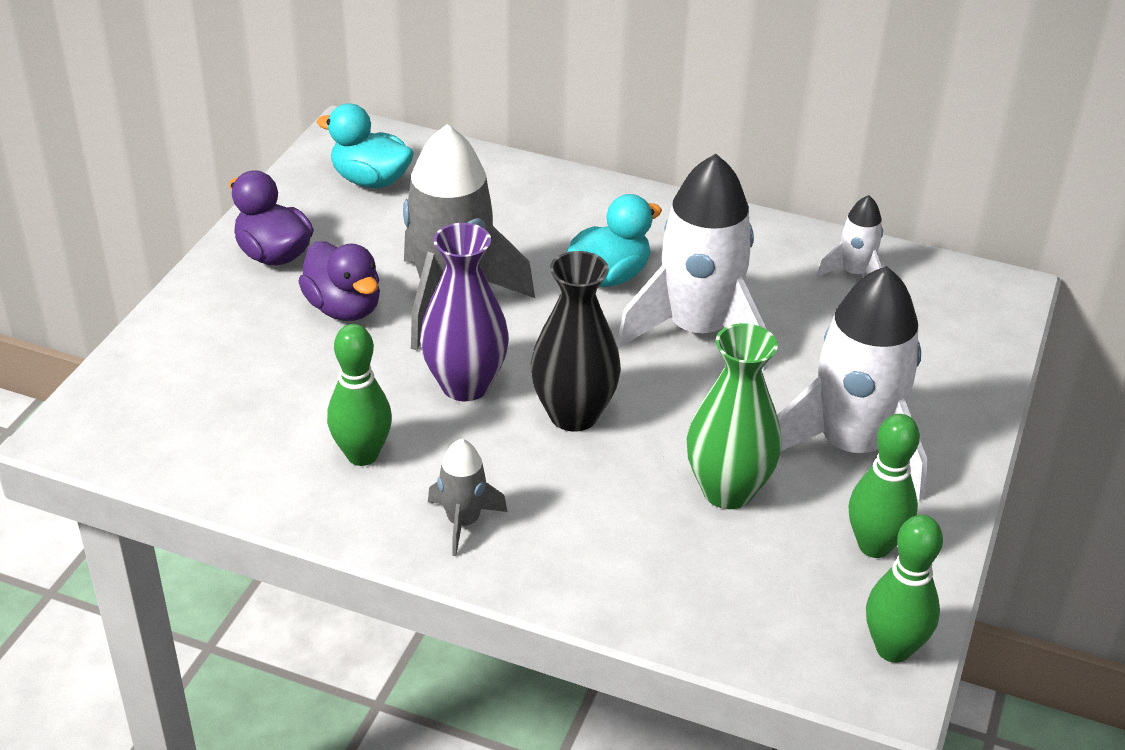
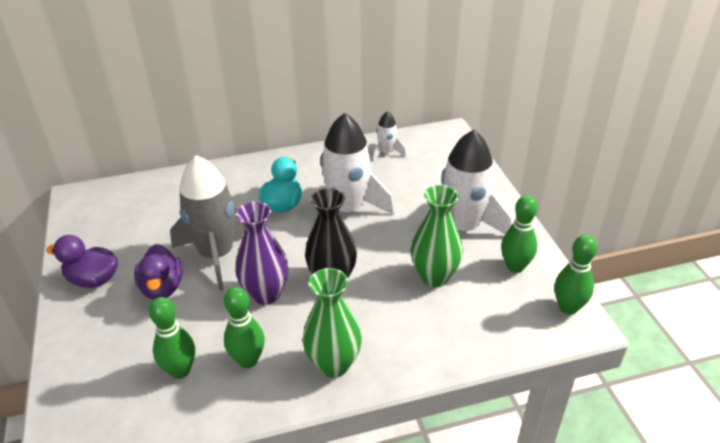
camera: 35 degrees left, 0 degrees up
purple duck [298,241,380,321] -> purple duck turned 60 degrees clockwise [134,244,182,300]
turquoise duck [316,104,414,188] -> none
grey rocket [428,439,508,556] -> green vase [303,268,362,378]
none -> green bowling pin [149,297,195,379]

